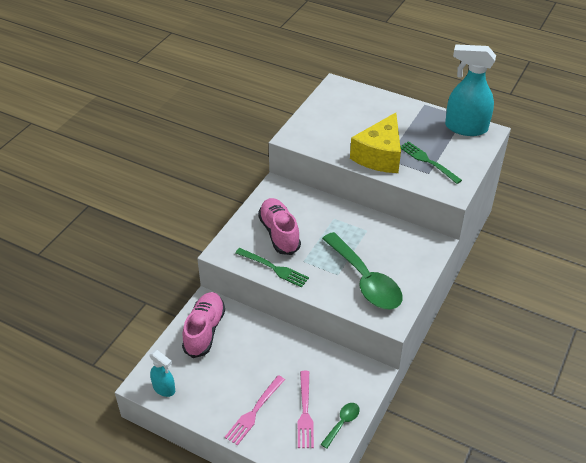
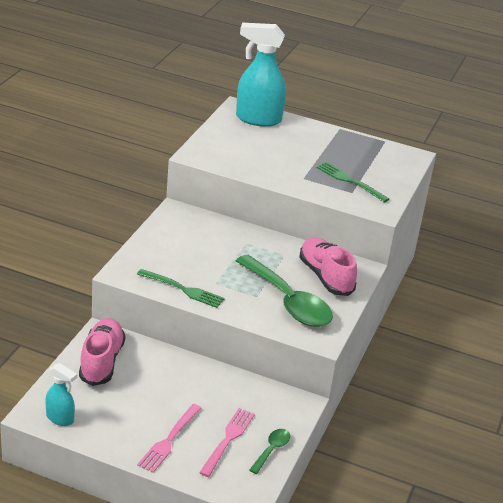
camera: 10 degrees left, 10 degrees down
pink shoe [258,198,301,255] -> pink shoe moved to [299,237,357,296]
pink fork [298,371,314,448] -> pink fork turned 150 degrees counterclockwise [199,408,255,477]
yellow cheese [350,113,401,173] -> none
turquoise spray bottle [445,44,496,136] -> turquoise spray bottle moved to [236,23,286,127]

